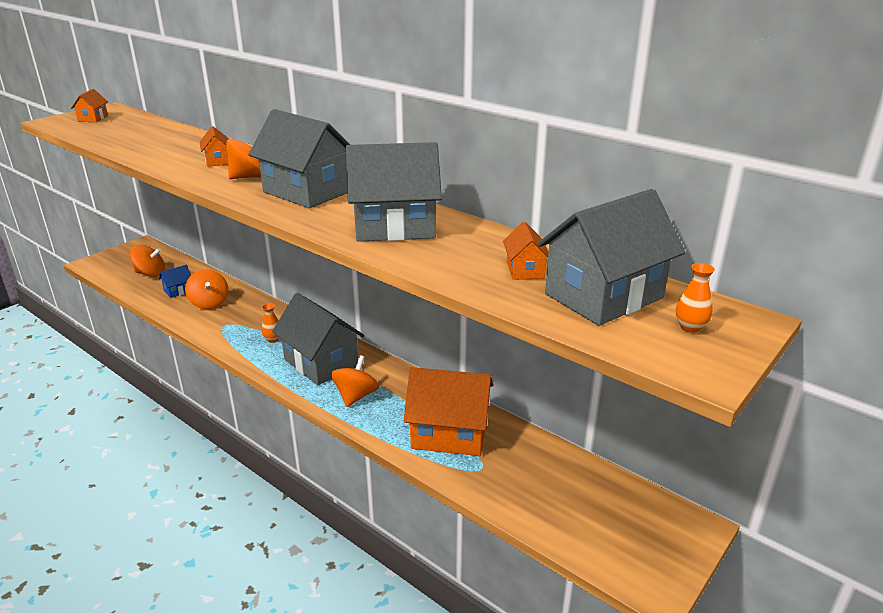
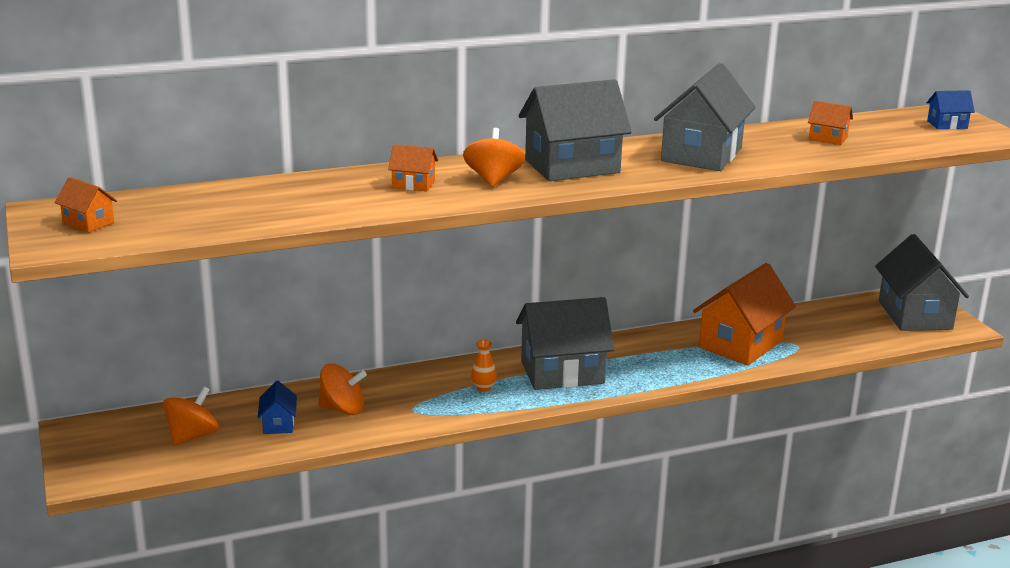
camera: 60 degrees left, 5 degrees down
orange spinning top [331,355,379,407] -> none
grey house [537,189,686,326] -> grey house moved to [875,234,969,331]
orange vase [676,263,715,333] -> blue house [927,90,975,129]

